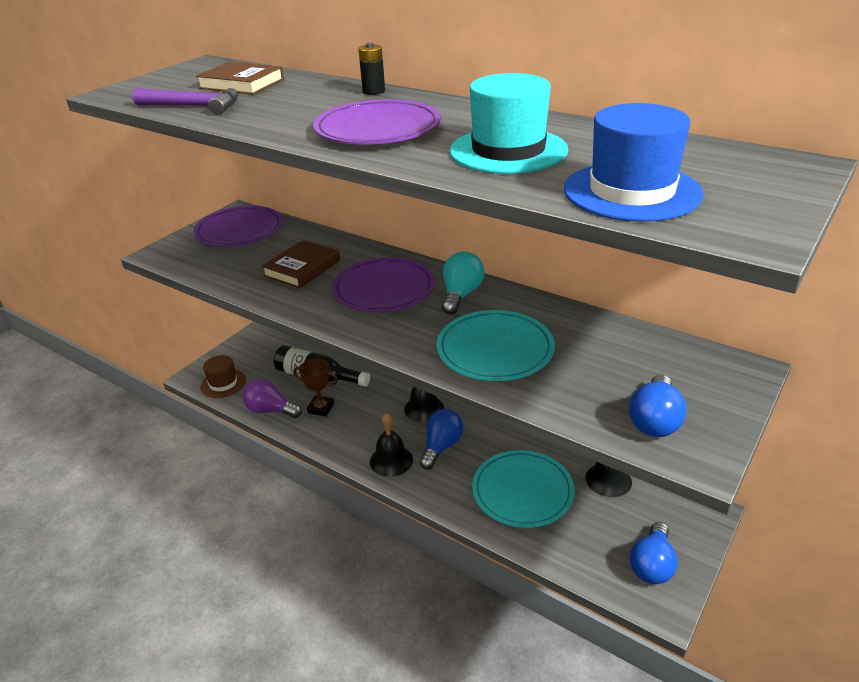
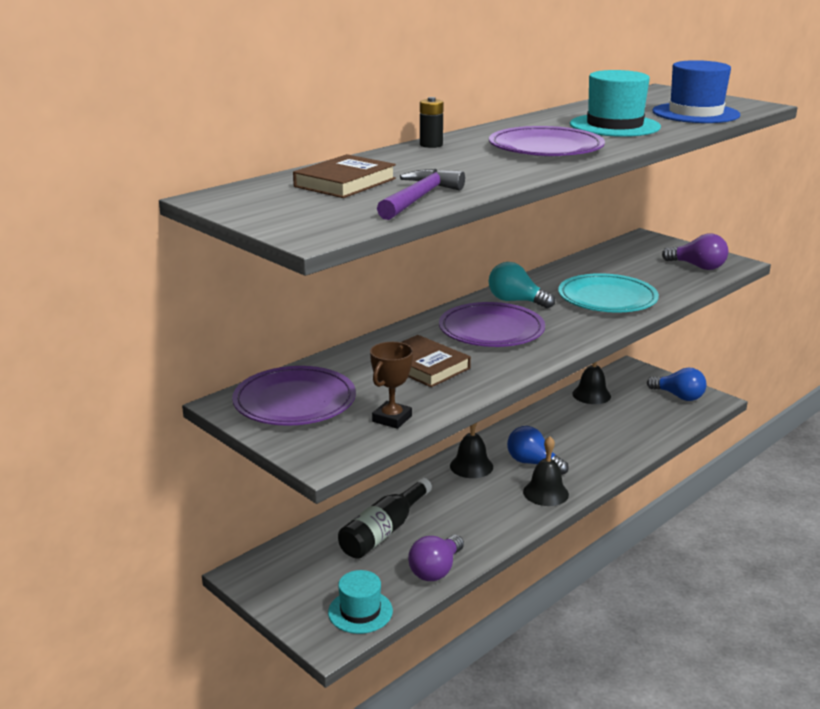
camera: 80 degrees left, 10 degrees down
brown hat [200,355,246,398] -> turquoise hat [328,570,393,634]
brown trophy [293,358,338,416] -> brown trophy moved to [370,342,413,429]
turquoise plate [472,450,575,528] -> none
blue light bulb [629,374,687,437] -> purple light bulb [662,233,728,270]

